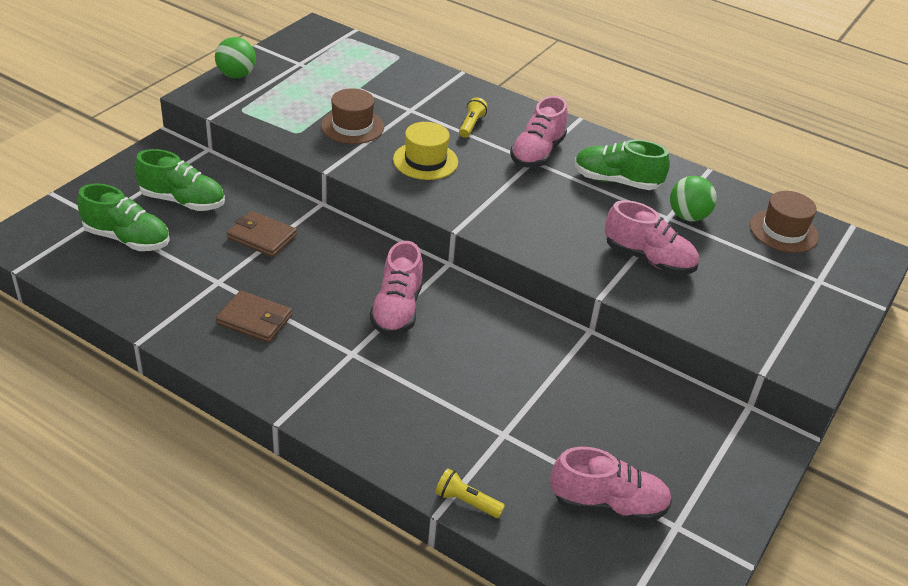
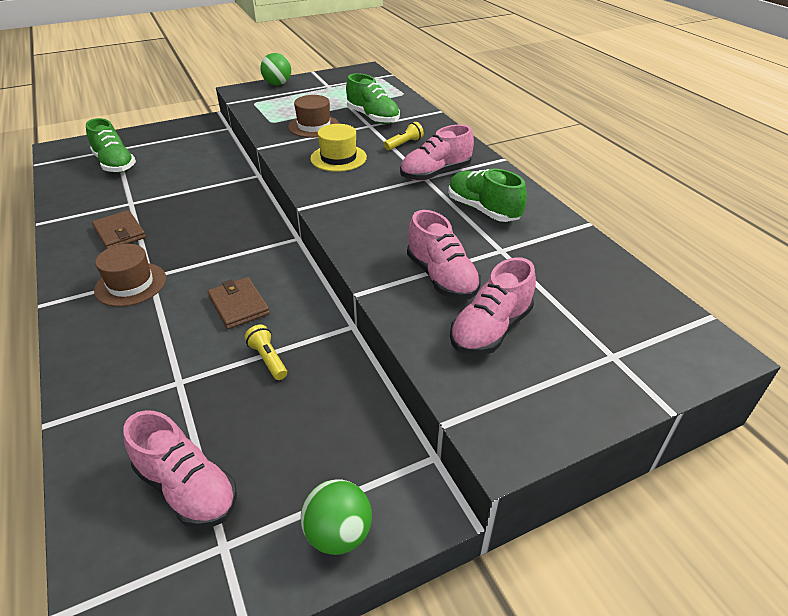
camera: 35 degrees right, 0 degrees up
green shoe [134,149,225,211] -> green shoe moved to [346,73,400,124]
brown wallet [227,211,297,257] -> brown wallet moved to [208,277,270,329]
pink shoe [370,241,423,335] -> pink shoe moved to [450,257,536,355]
yellow flashlight [435,468,505,518] -> yellow flashlight moved to [244,325,287,380]
green ball [670,176,717,221] -> green ball moved to [301,480,372,555]
brown hat [750,191,819,253] -> brown hat moved to [94,244,166,307]

